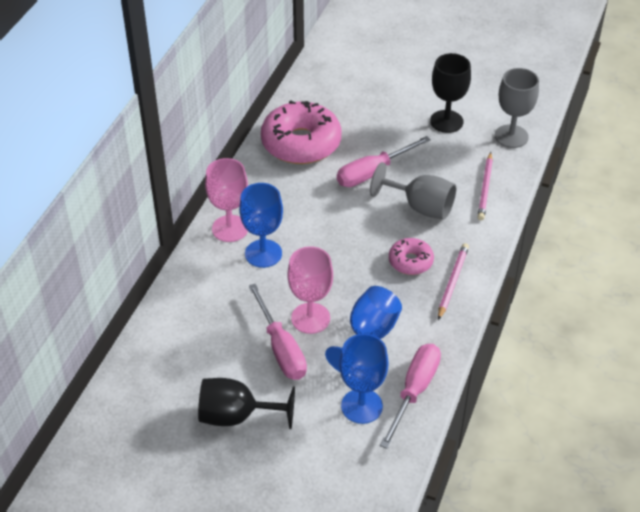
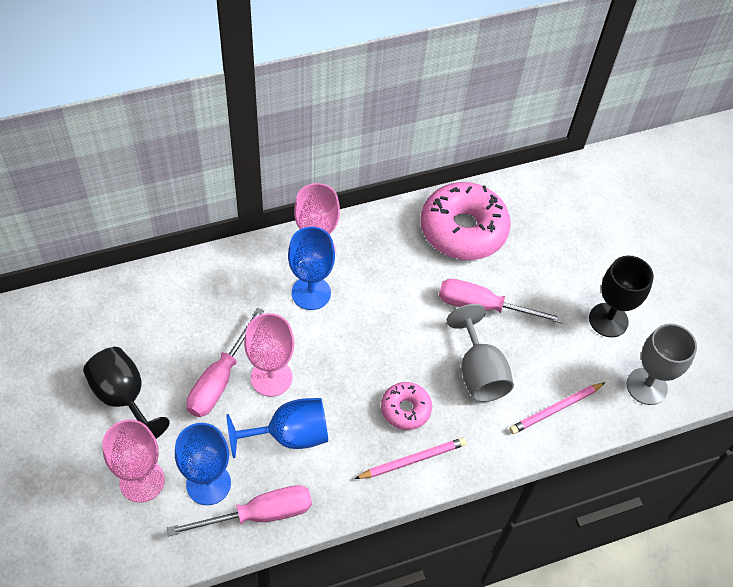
camera: 45 degrees right, 10 degrees up
none -> pink goblet [102,419,165,503]

